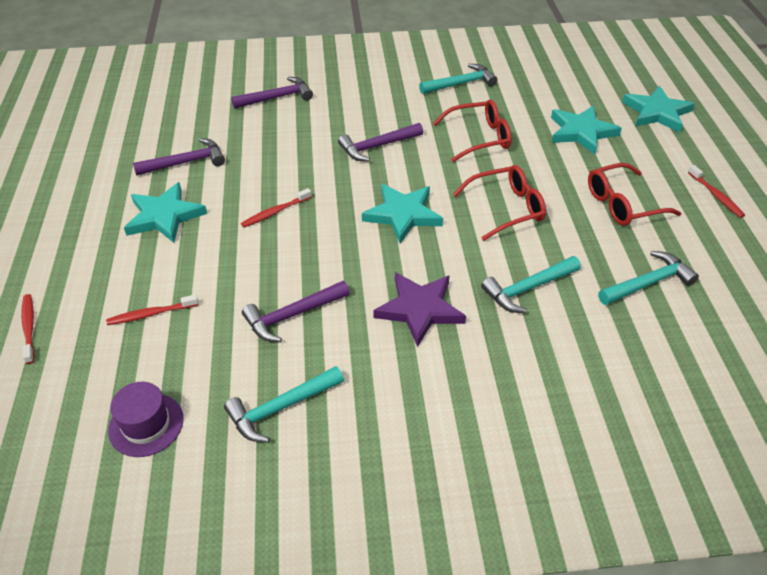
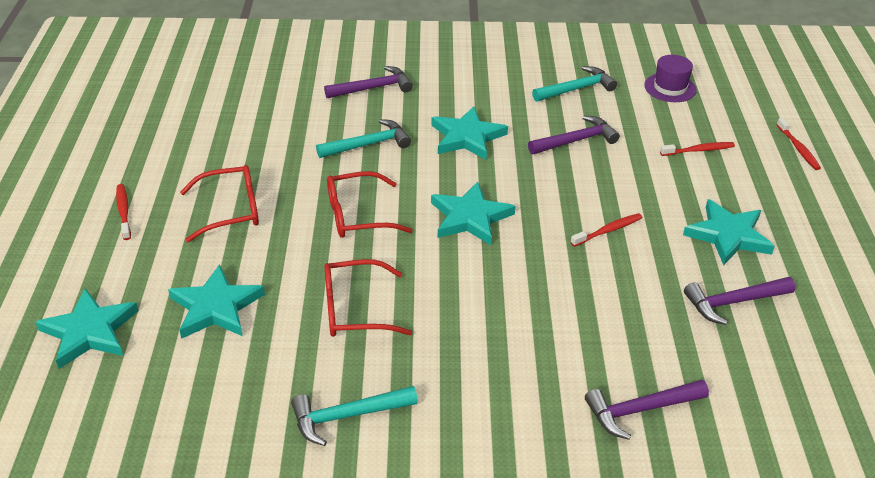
camera: 175 degrees left, 5 degrees down
purple hammer [338,123,423,162] -> purple hammer moved to [324,66,413,98]
purple star [373,272,466,347] -> turquoise star [432,106,508,160]
turquoise hammer [598,251,699,305] -> none

